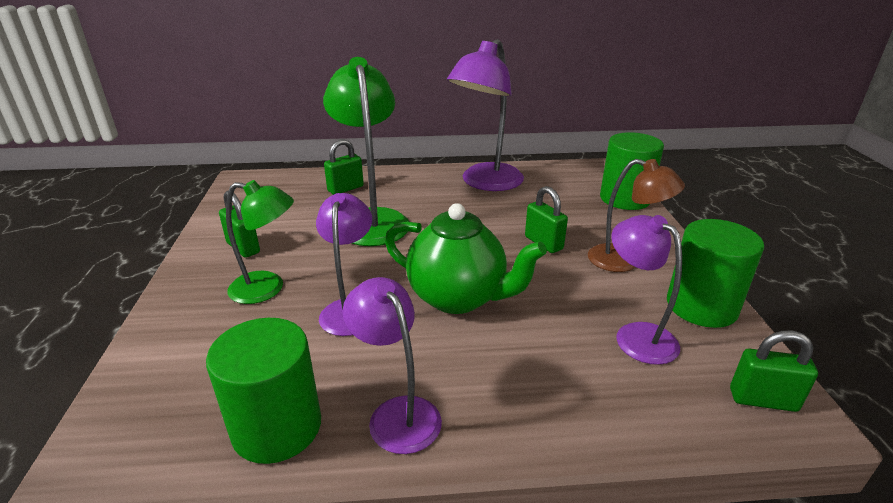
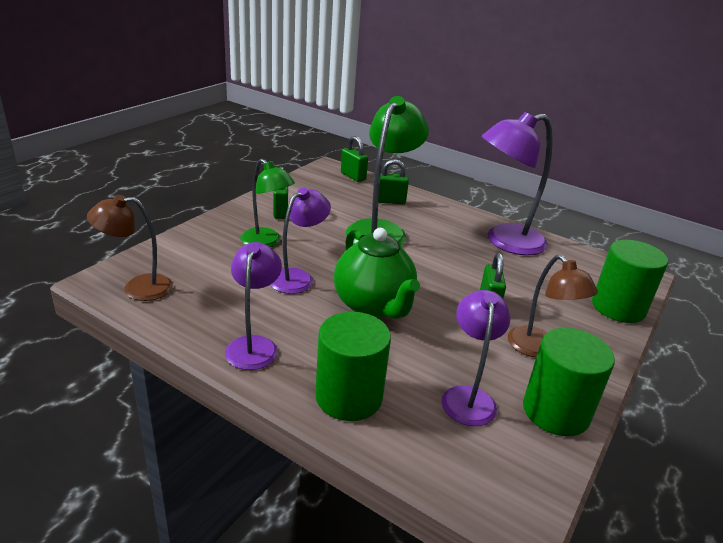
camera: 35 degrees right, 0 degrees up
green cylinder [206,318,321,464] -> green cylinder moved to [315,312,391,421]
green padlock [730,331,818,412] -> green padlock moved to [341,136,368,182]
none -> brown lamp [87,195,173,301]

